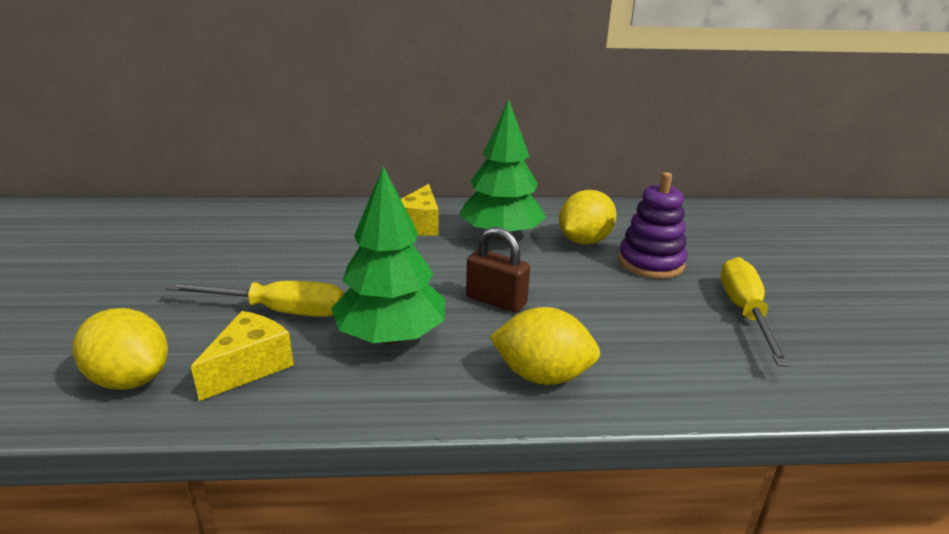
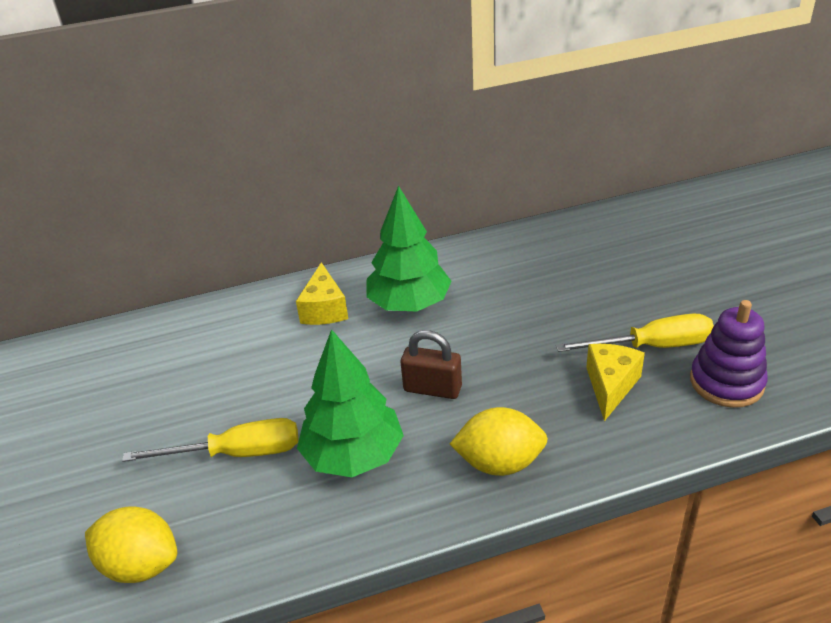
camera: 10 degrees left, 10 degrees up
yellow cheese [191,311,294,401] -> yellow cheese moved to [586,344,645,421]
yellow lemon [559,190,617,244] -> none
purple stacking toy [618,172,687,279] -> purple stacking toy moved to [690,300,768,408]
yellow screwdriver [721,257,790,367] -> yellow screwdriver turned 90 degrees clockwise [556,314,714,352]

